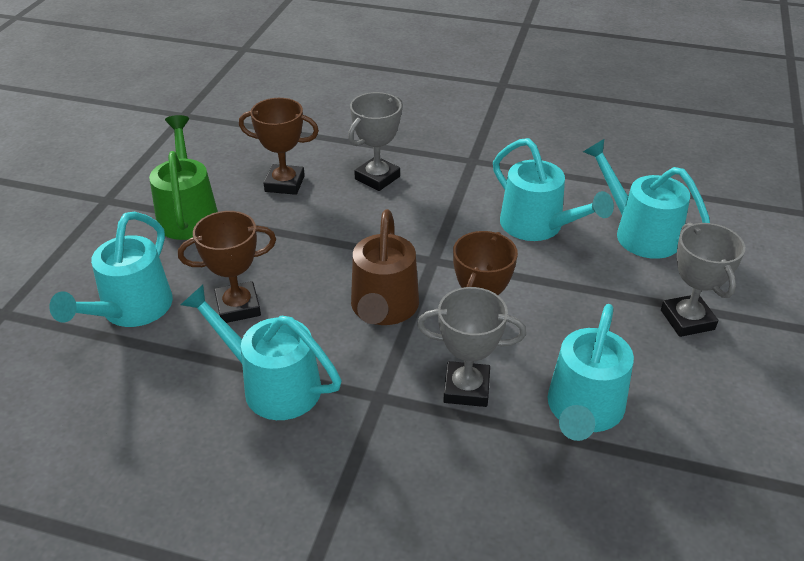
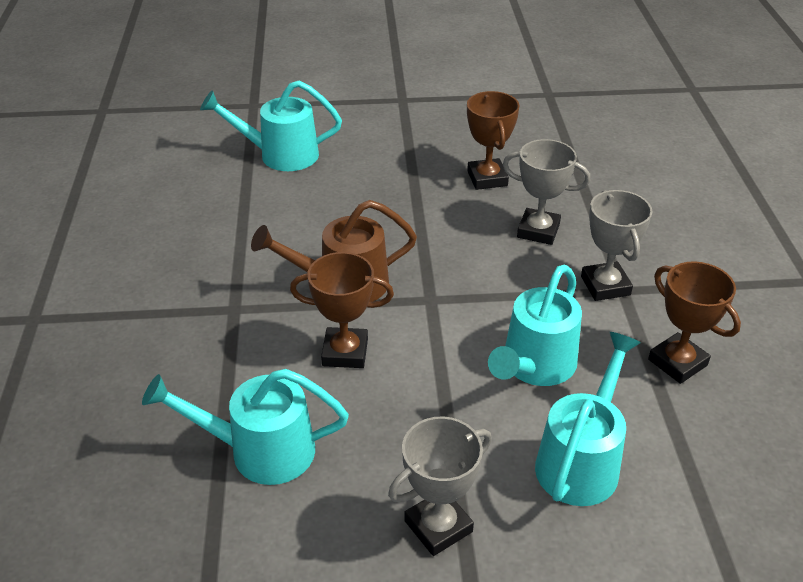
camera: 70 degrees right, 0 degrees up
green watering can [149,115,218,240] -> none
brown trophy [178,211,276,323] -> brown trophy moved to [648,261,741,384]
turquoise watering can [181,285,342,420] -> none
grey trophy [417,287,526,407] -> grey trophy moved to [581,190,652,301]

